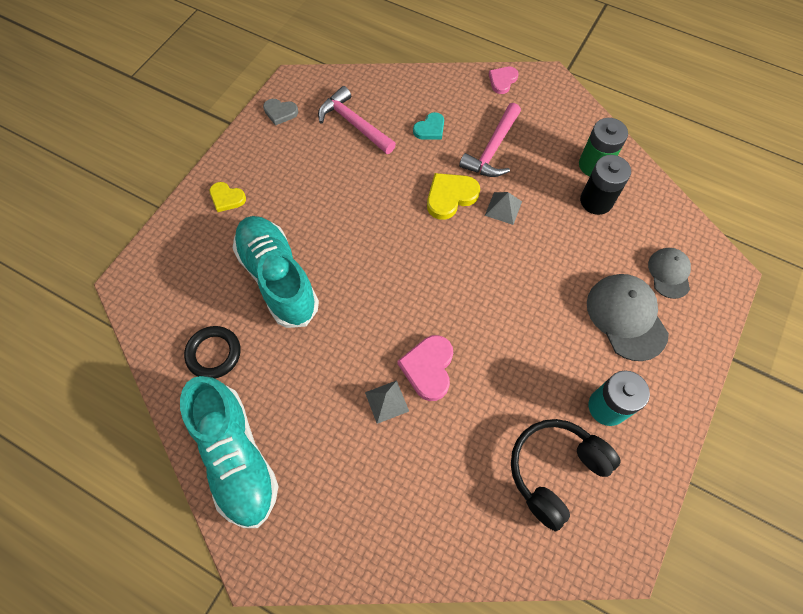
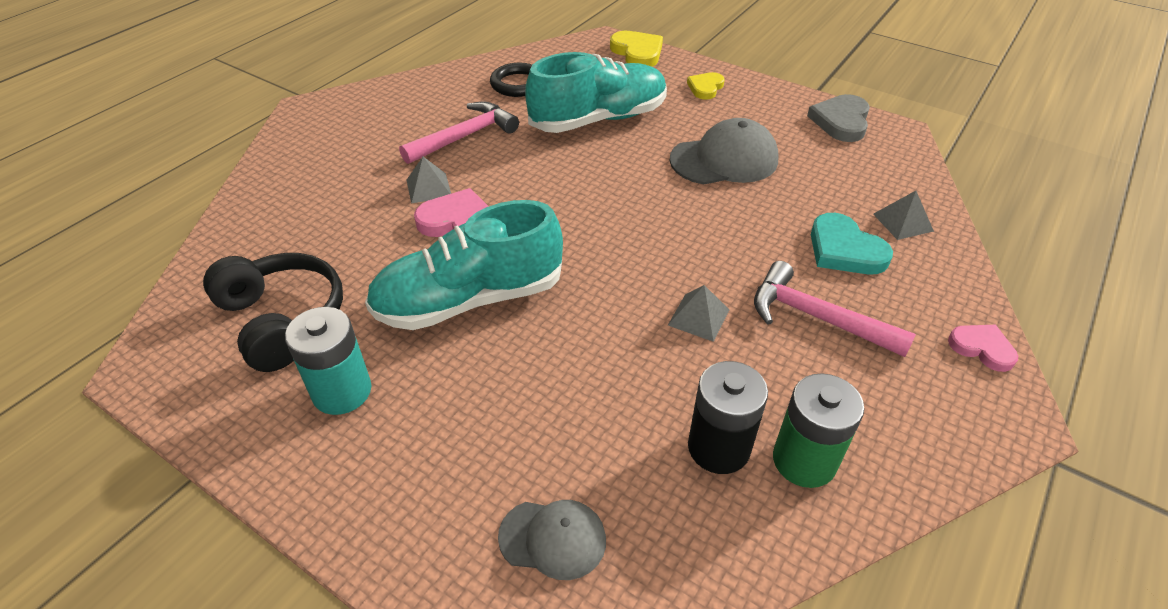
camera: 95 degrees right, 20 degrees down
turquoise shoe [180,376,279,528] -> turquoise shoe moved to [365,200,563,330]
grey heart [263,99,298,126] -> grey heart [807,94,870,142], size x1.55
pink hammer [318,86,396,154] -> pink hammer moved to [399,102,519,164]
turquoise heart [413,112,444,139] -> turquoise heart [811,213,893,275], size x1.55
yellow heart [427,173,480,220] -> yellow heart moved to [610,31,663,67]
grey cap [587,274,669,361] -> grey cap moved to [670,118,779,184]
none -> grey pyramid [873,191,934,240]

